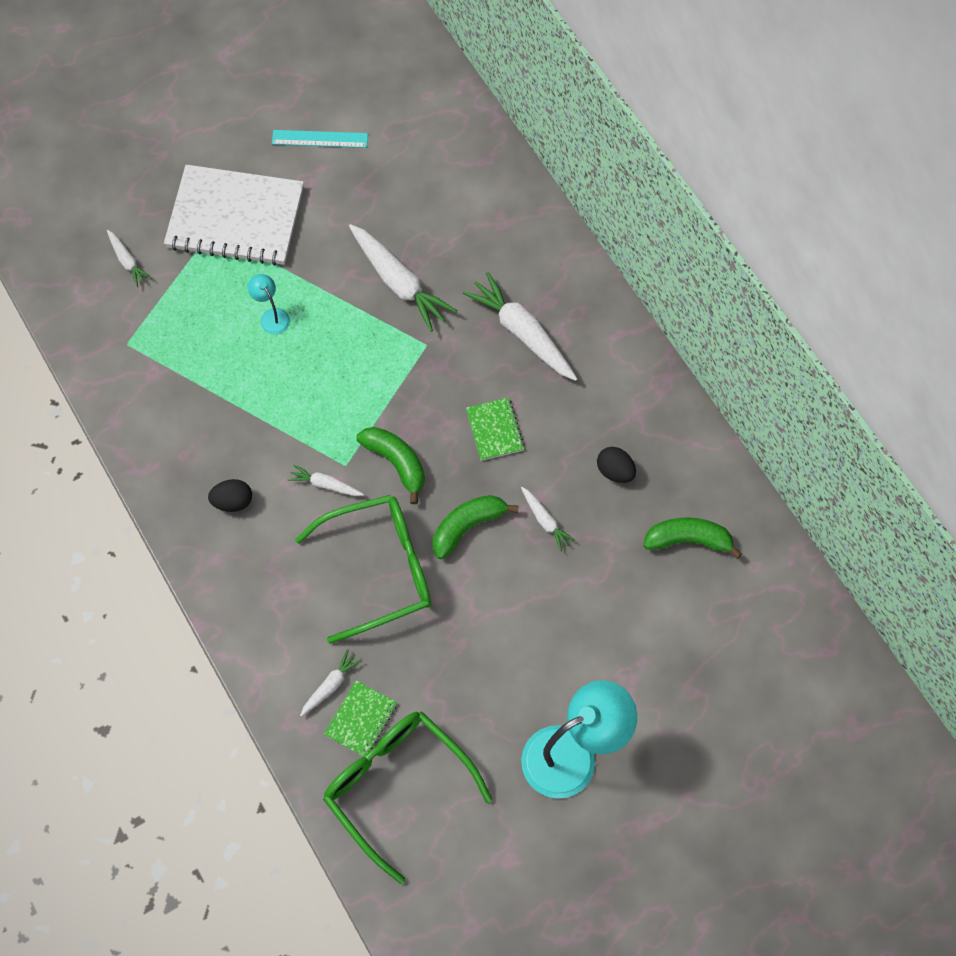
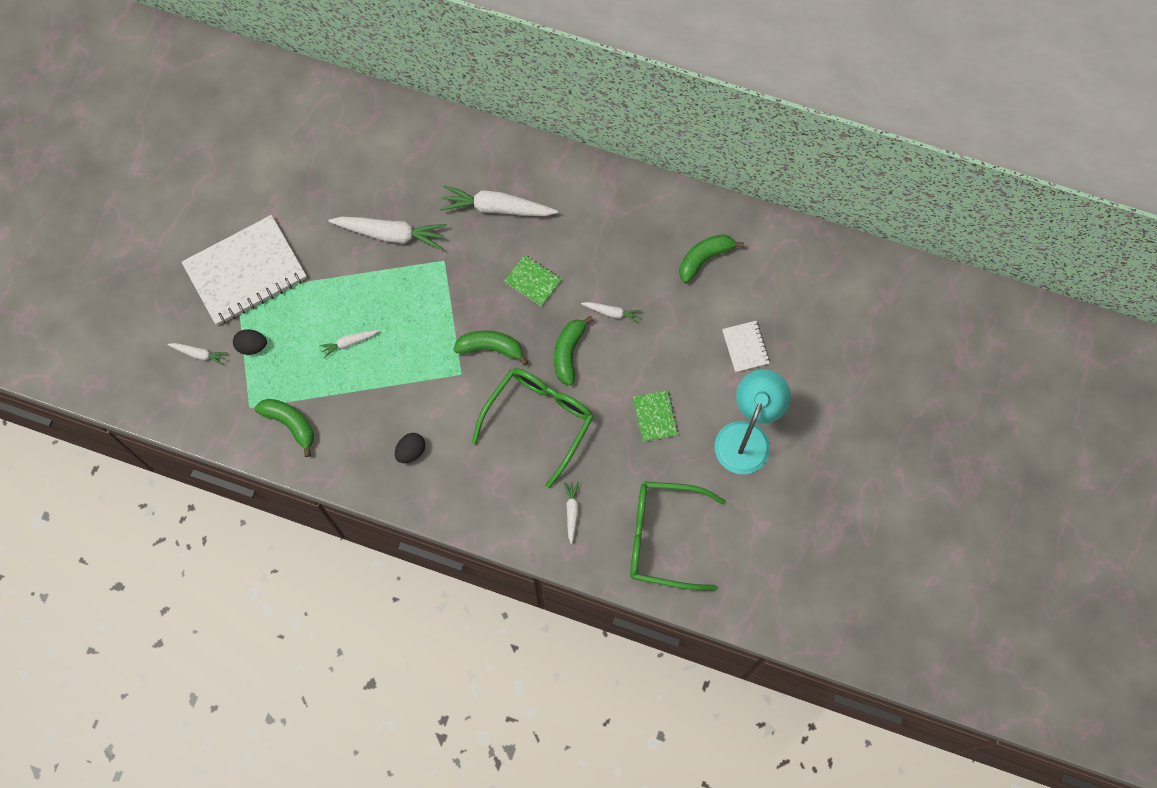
camera: 40 degrees left, 5 degrees up
turquoise lamp [248,274,290,334] -> none
turquoise ruler [272,130,368,148] -> none
white carrot [288,464,364,496] -> white carrot moved to [319,330,379,358]
green notebook [324,680,397,756] -> green notebook moved to [633,390,678,442]
black egg [597,447,636,483] -> black egg moved to [233,329,267,355]
none -> green banana [255,399,314,457]
none -> white notebook [722,321,770,373]

